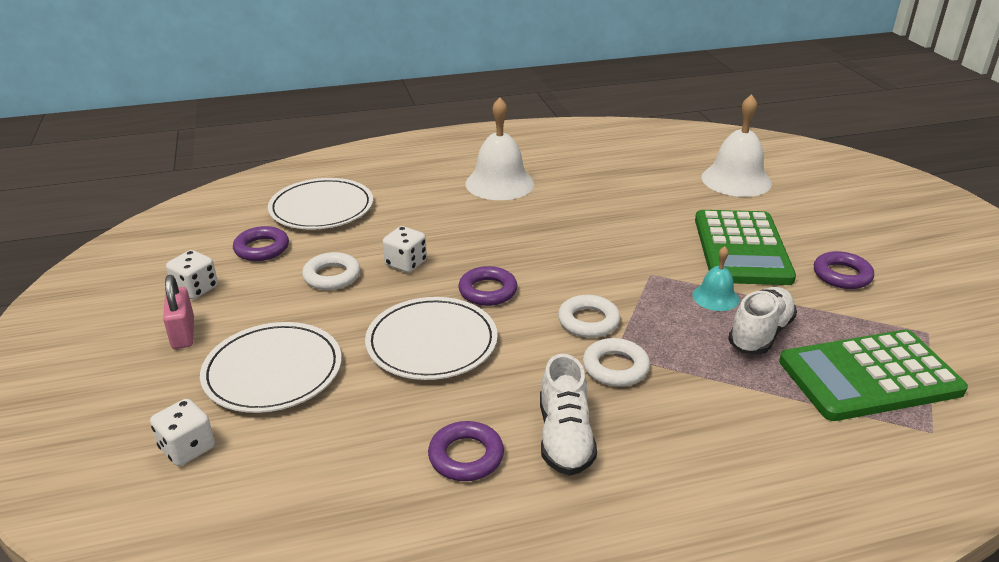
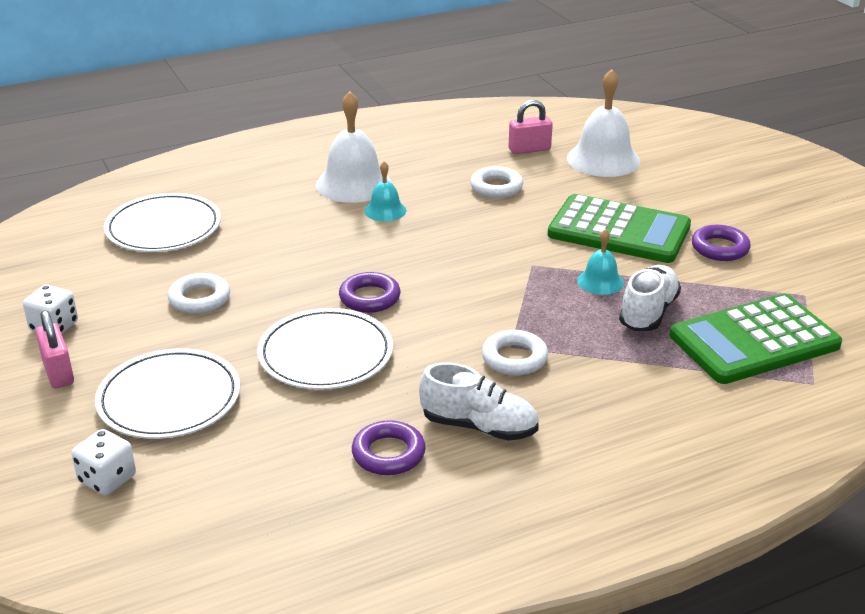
camera: 10 degrees left, 0 degrees up
purple ring [233,226,289,261] -> none
white dice [383,226,427,273] -> none
white shoe [540,354,597,476] -> white shoe turned 60 degrees counterclockwise [419,362,539,441]
white ring [558,295,620,338] -> white ring moved to [470,166,523,198]
green calculator [695,210,796,285] -> green calculator turned 60 degrees counterclockwise [548,194,691,263]
none -> turquoise bell [364,161,406,221]
none -> pink padlock [509,100,553,154]

